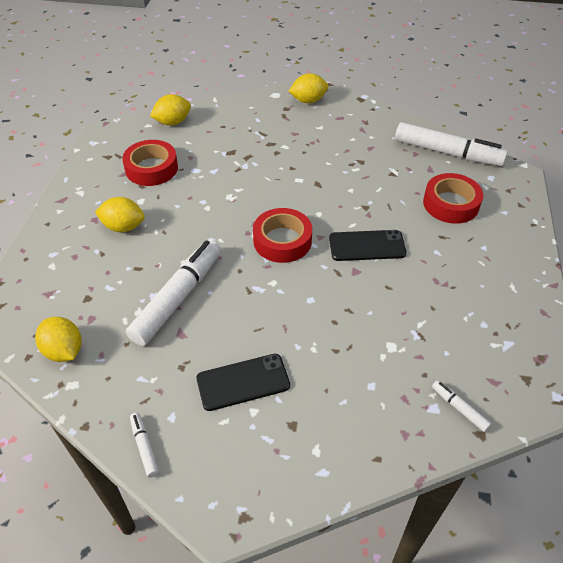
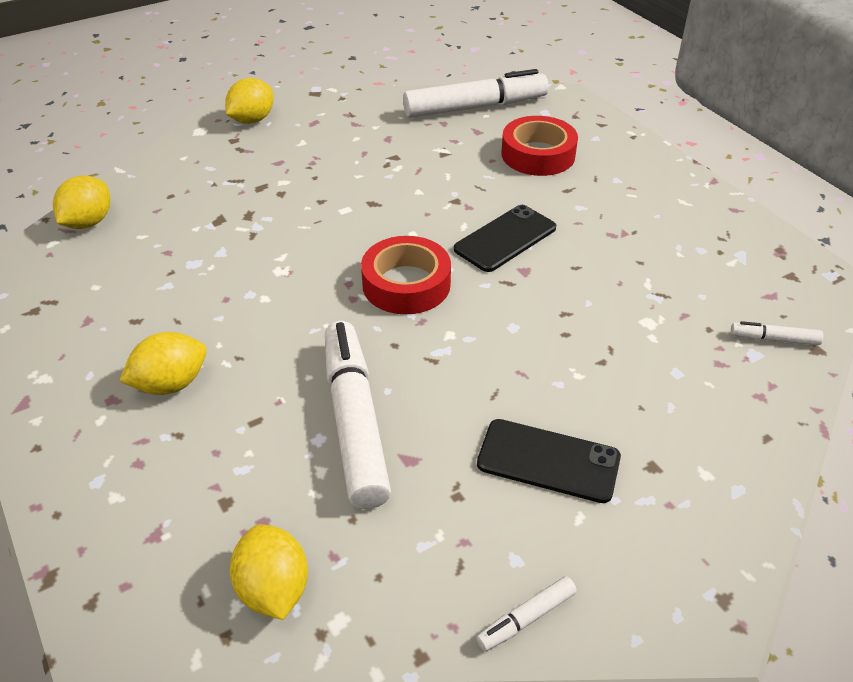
camera: 40 degrees left, 5 degrees down
yellow lemon [35,317,82,362] -> yellow lemon turned 60 degrees clockwise [230,524,308,620]
red tape [122,140,178,186] -> none
white marker [130,413,159,478] -> white marker turned 60 degrees counterclockwise [476,576,577,651]
black phone [196,354,290,411] -> black phone turned 75 degrees clockwise [477,419,621,503]

